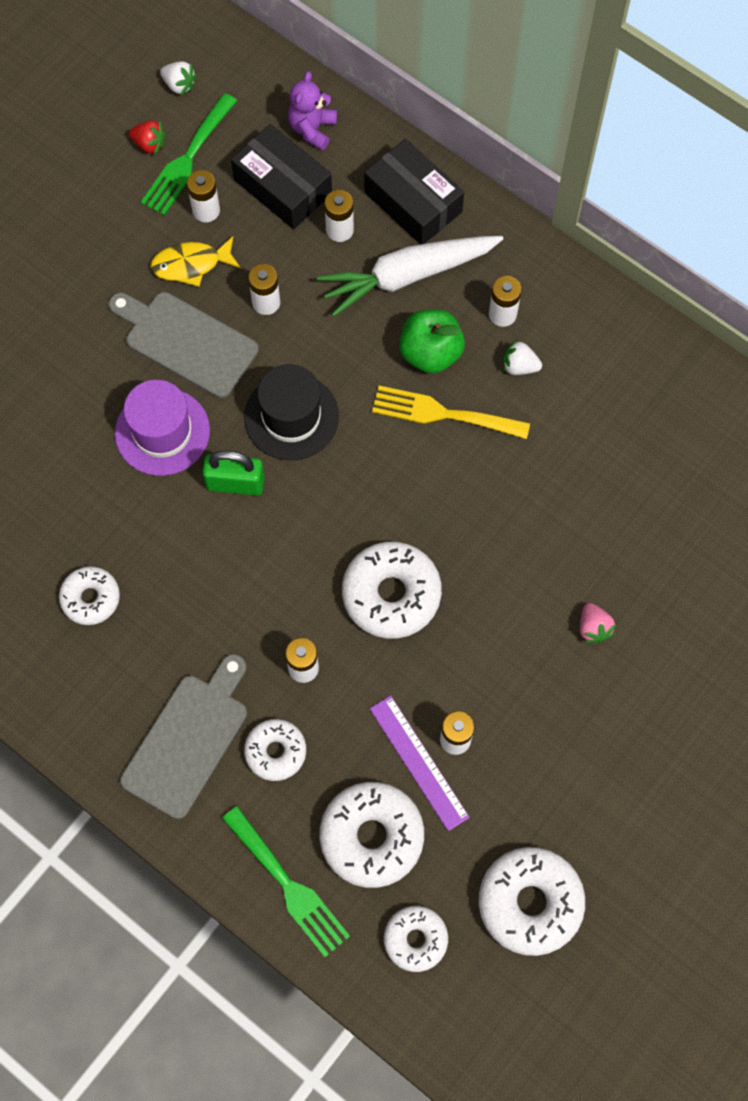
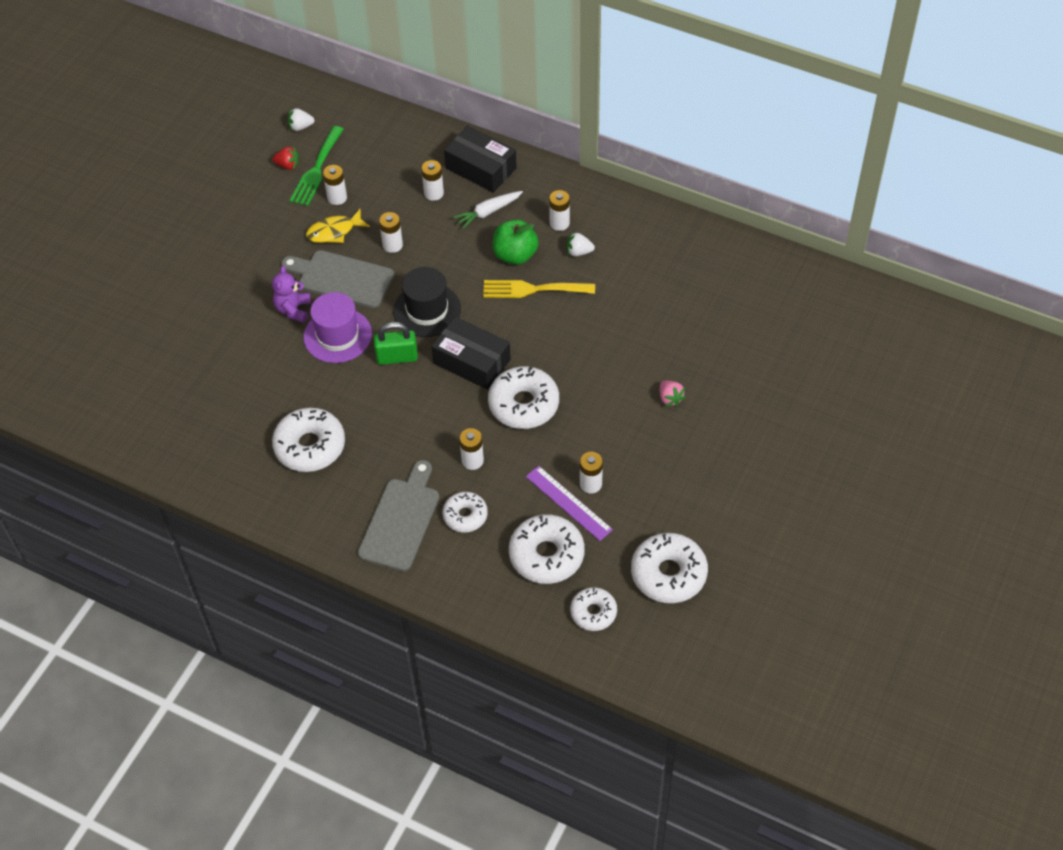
camera: 10 degrees left, 15 degrees down
white donut [59,566,120,625] -> white donut [272,408,345,472], size x1.65
white strawberry [160,62,197,95] -> white strawberry turned 150 degrees clockwise [288,108,314,131]
green fork [222,806,350,957] -> none
black box [231,124,332,229] -> black box moved to [431,317,511,390]
purple teddy bear [288,71,337,150] -> purple teddy bear moved to [272,266,311,323]
white carrot [317,236,503,317] -> white carrot [453,191,523,229], size x0.57

